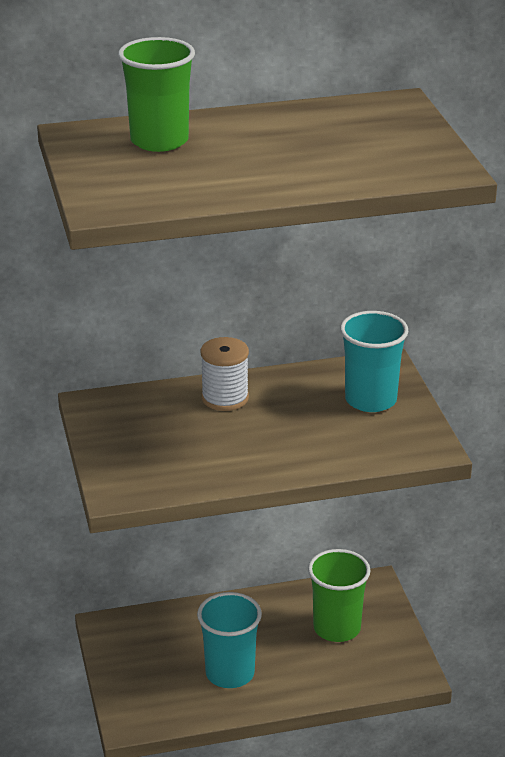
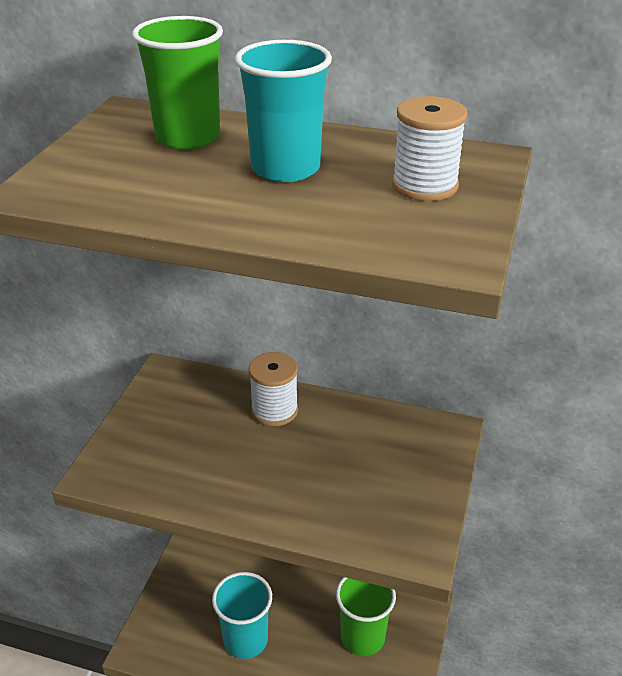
camera: 30 degrees right, 5 degrees up
turquoise cup [340,311,408,412] -> turquoise cup moved to [235,40,332,182]
none -> white spool [392,96,467,201]

